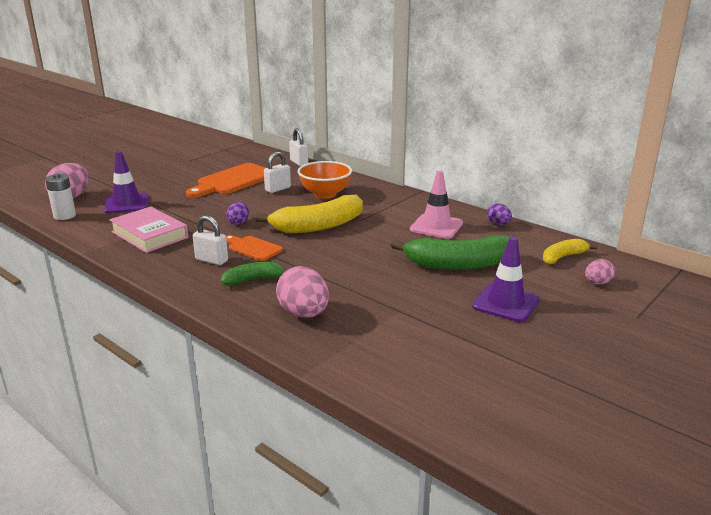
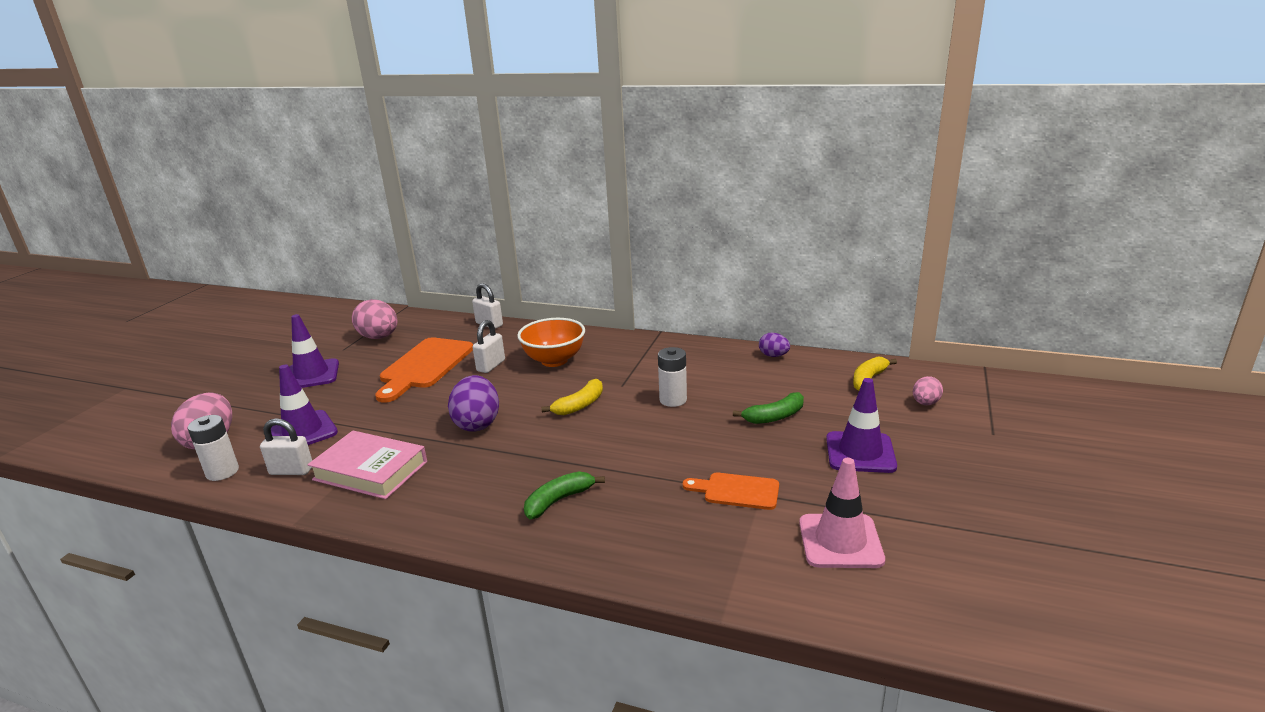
camera: 20 degrees left, 0 degrees up
white padlock [193,215,228,265] -> white padlock moved to [260,418,312,475]
orange cutting board [226,235,283,261] -> orange cutting board moved to [683,472,779,510]
purple egg [227,202,249,225] -> purple egg [448,375,499,432], size x1.80
yellow banana [255,195,363,233] -> yellow banana [541,379,603,415], size x0.54
pink egg [276,266,329,318] -> pink egg moved to [352,299,397,339]
green banana [391,235,511,270] -> green banana [733,392,804,424], size x0.54
pink traffic cone [410,171,463,239] -> pink traffic cone moved to [799,458,885,568]
none -> purple traffic cone [289,314,339,388]
none -> white battery [658,347,687,407]

